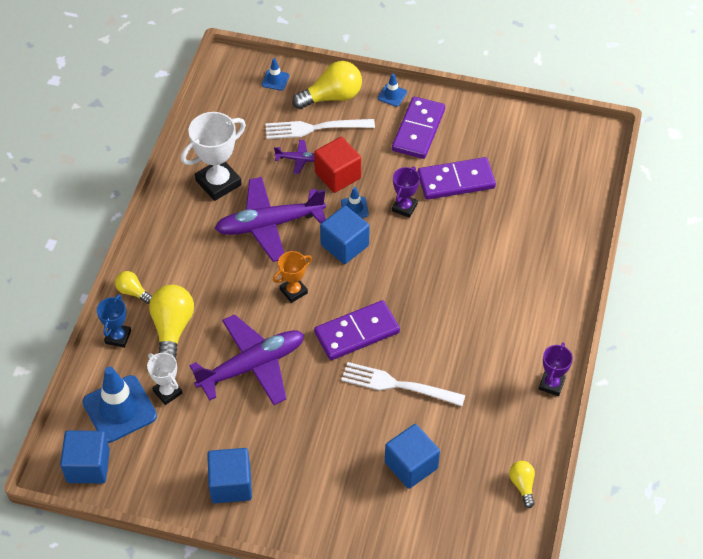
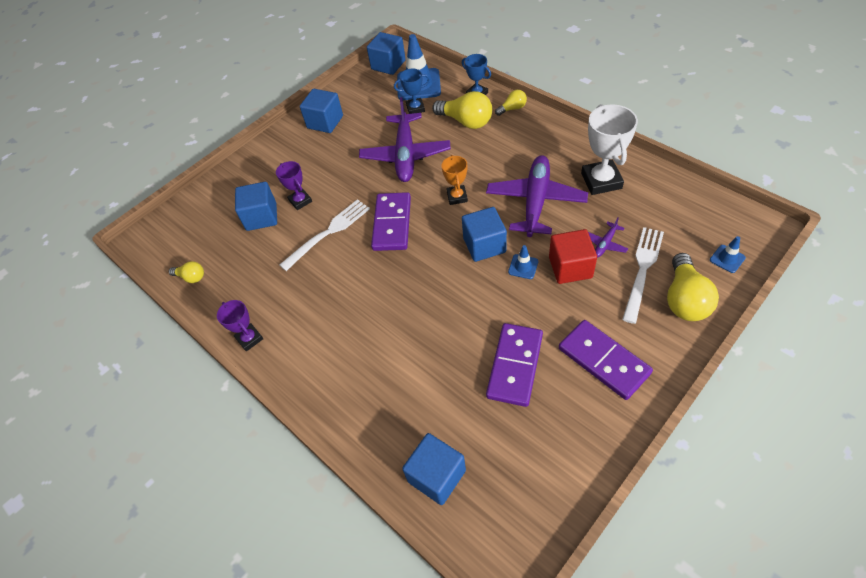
camera: 125 degrees right, 0 degrees up
white trophy [147,353,182,405] -> blue trophy [394,69,430,114]
blue traffic cone [378,73,407,107] -> none
purple trophy [392,166,420,218] -> purple trophy moved to [276,161,312,210]
none -> blue cube [402,433,466,505]

